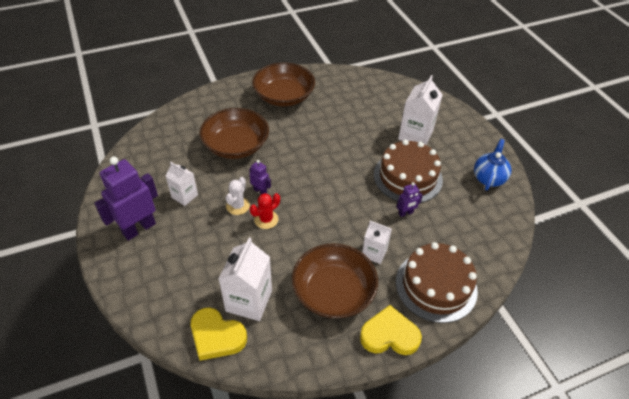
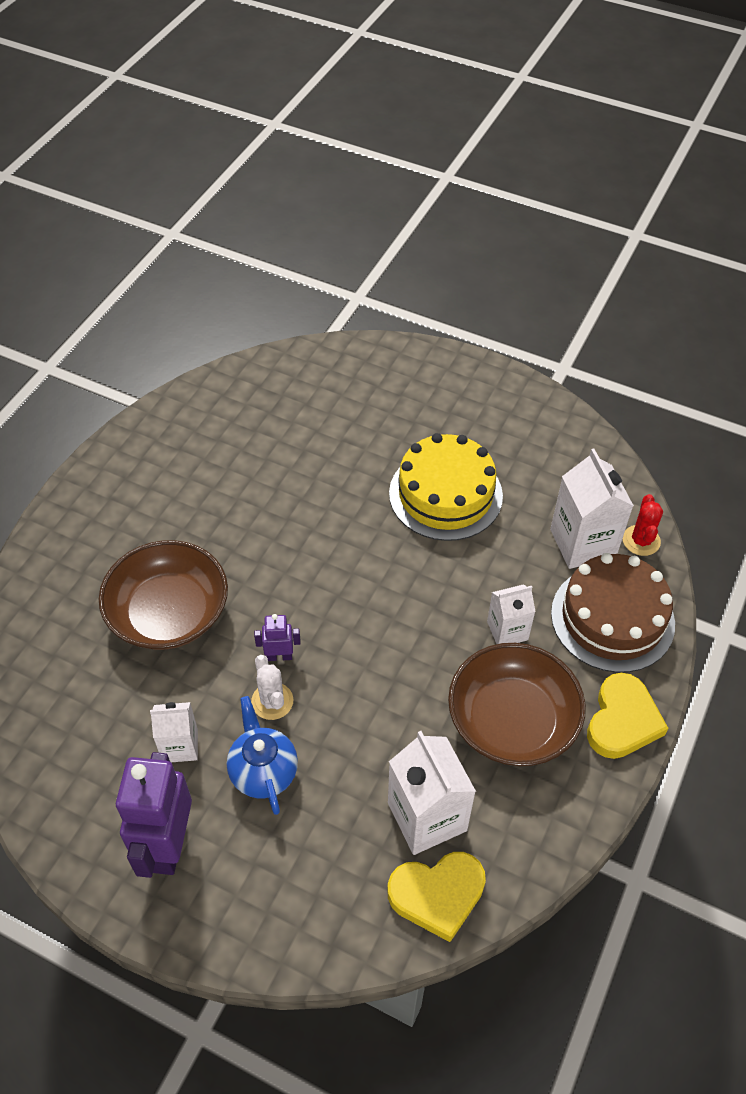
camera: 40 degrees left, 5 degrees up
red cactus [250,193,280,229] -> red cactus moved to [623,494,663,556]
brown bowl [252,63,315,107] -> none
yellow heart [360,305,422,355] -> yellow heart turned 150 degrees clockwise [587,673,669,759]
brown cake [374,140,443,203] -> yellow cake [389,433,503,541]
purple robot [396,182,423,217] -> none
white carton [398,75,443,145] -> white carton moved to [550,449,634,569]
blue teapot [474,139,511,191] -> blue teapot moved to [227,696,298,815]

